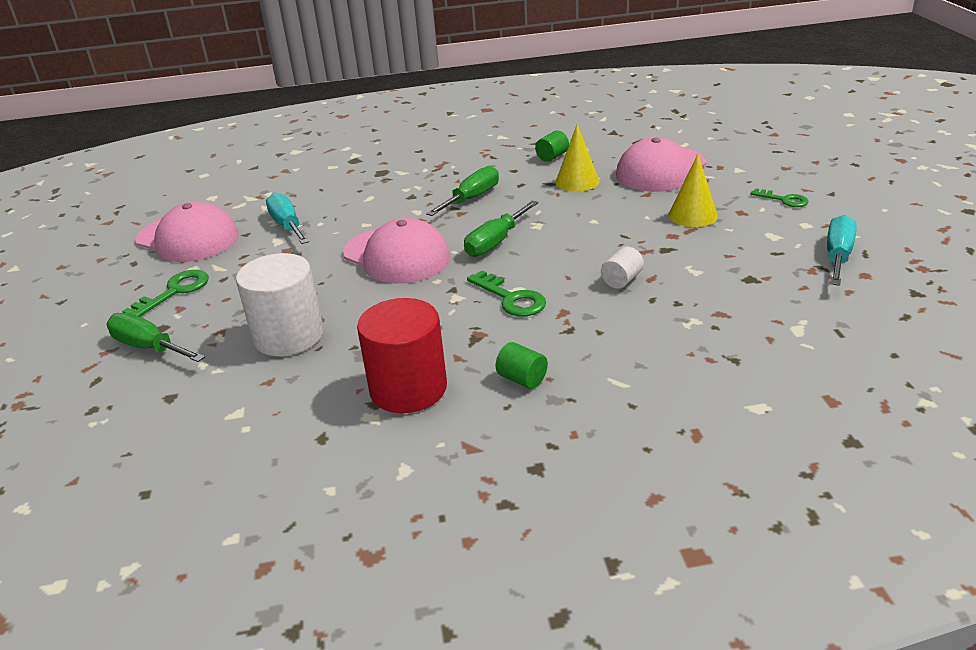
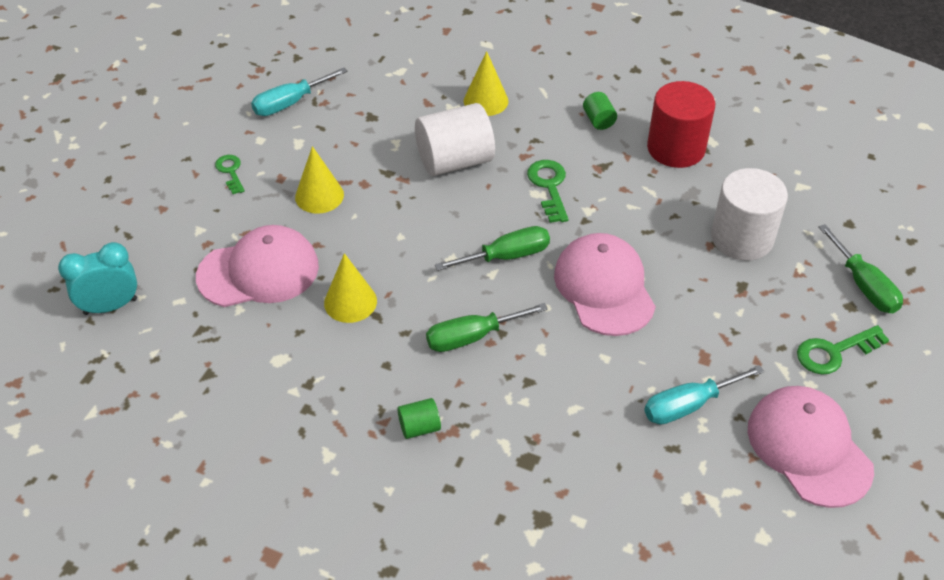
camera: 150 degrees left, 15 degrees up
turquoise screwdriver [266,192,309,244] -> turquoise screwdriver turned 60 degrees clockwise [644,365,764,424]
green cylinder [535,131,569,162] -> green cylinder moved to [398,398,441,439]
white cylinder [601,247,644,289] -> white cylinder [415,103,495,176], size x2.17
none -> turquoise clock [58,242,137,315]
none -> yellow cone [464,51,508,116]

